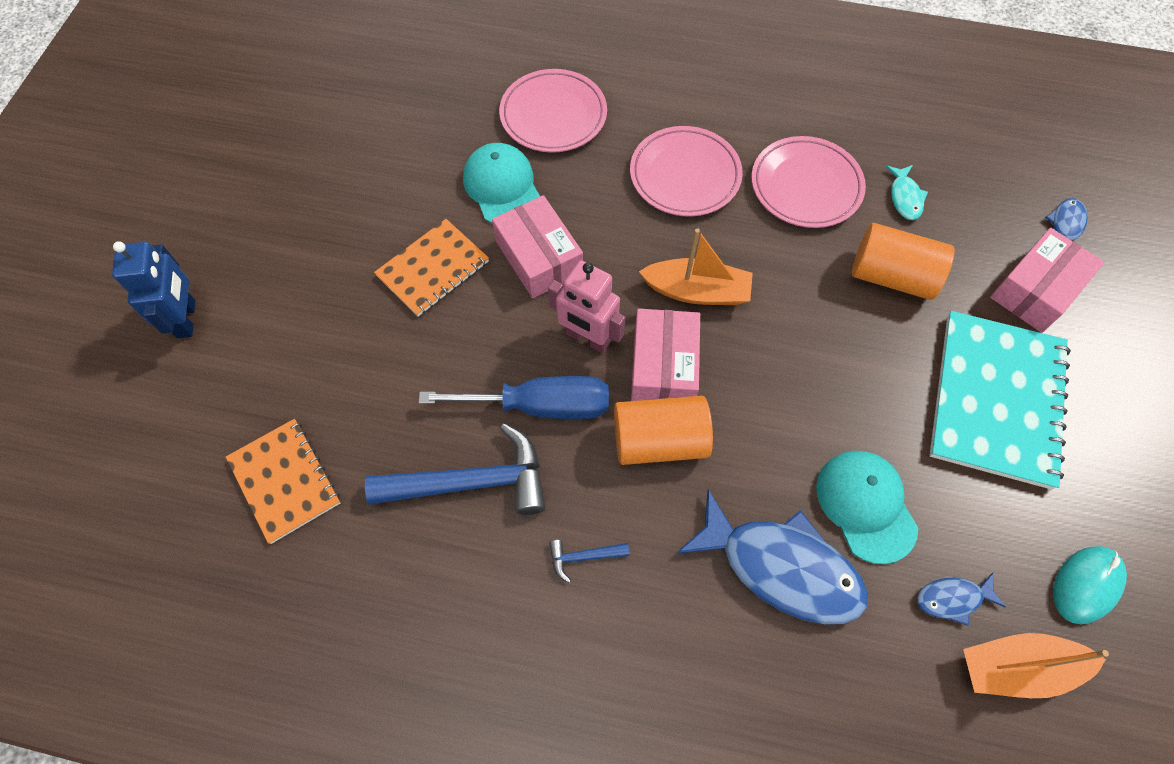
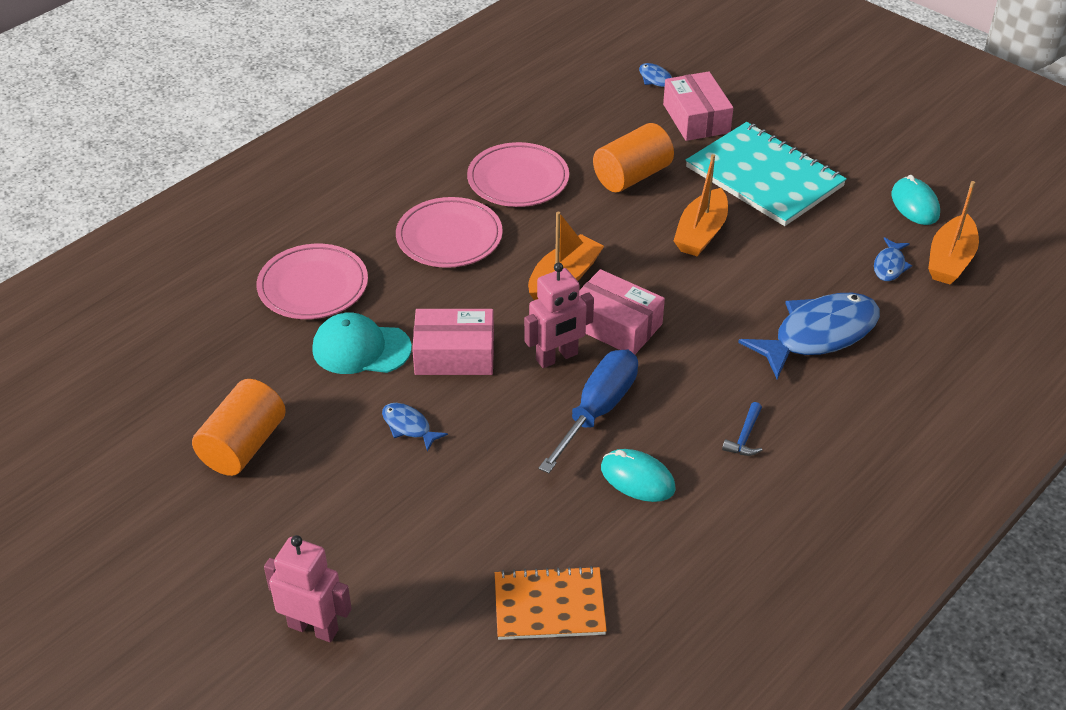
camera: 60 degrees left, 20 degrees down
blue robot [112,241,195,339] -> pink robot [264,535,352,642]
blue hammer [365,423,546,515] -> turquoise mouse [601,449,676,502]
orange notebook [374,219,489,316] -> blue fish [382,403,448,452]
orange cylinder [614,396,713,465] -> orange cylinder moved to [192,379,286,476]
turquoise cap [816,451,919,564] -> none
turquoise fish [886,165,928,220] -> none
none -> orange boat [674,154,728,257]

